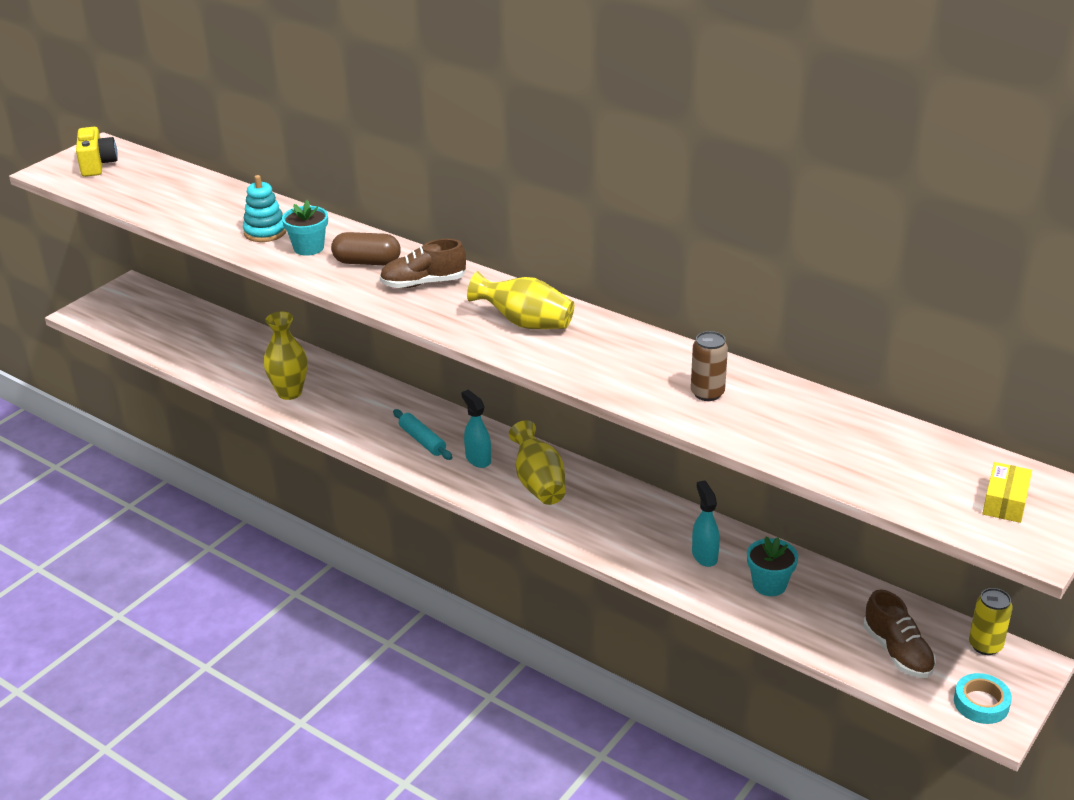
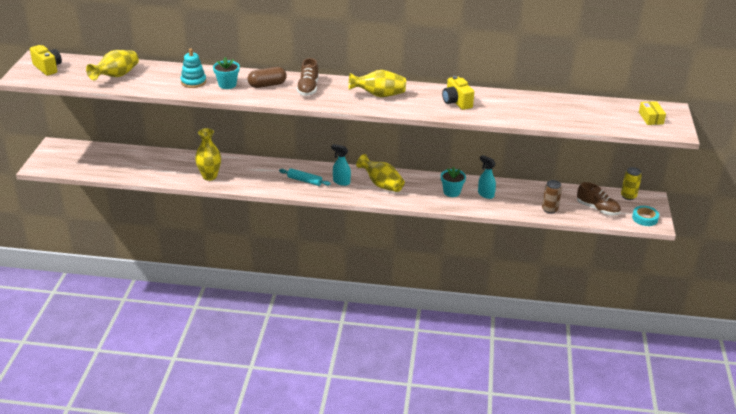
camera: 30 degrees left, 0 degrees up
brown shoe [379,239,466,288] -> brown shoe turned 45 degrees counterclockwise [296,58,319,96]
brown can [691,331,728,401] -> brown can moved to [542,180,562,214]
turquoise flower pot [747,536,798,596] -> turquoise flower pot moved to [441,167,466,197]
none -> yellow vase [86,50,139,80]
none -> yellow camera [442,76,474,110]

